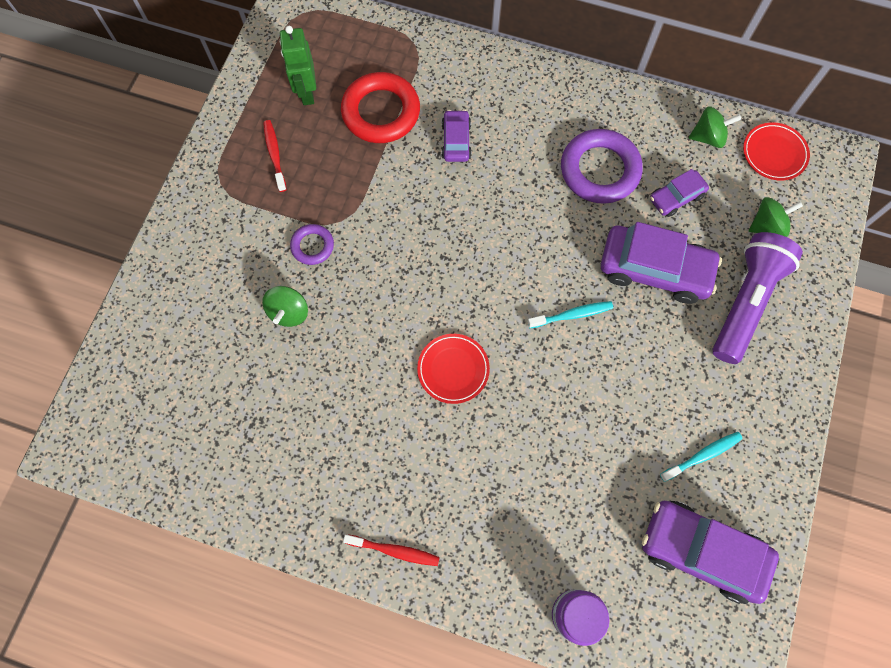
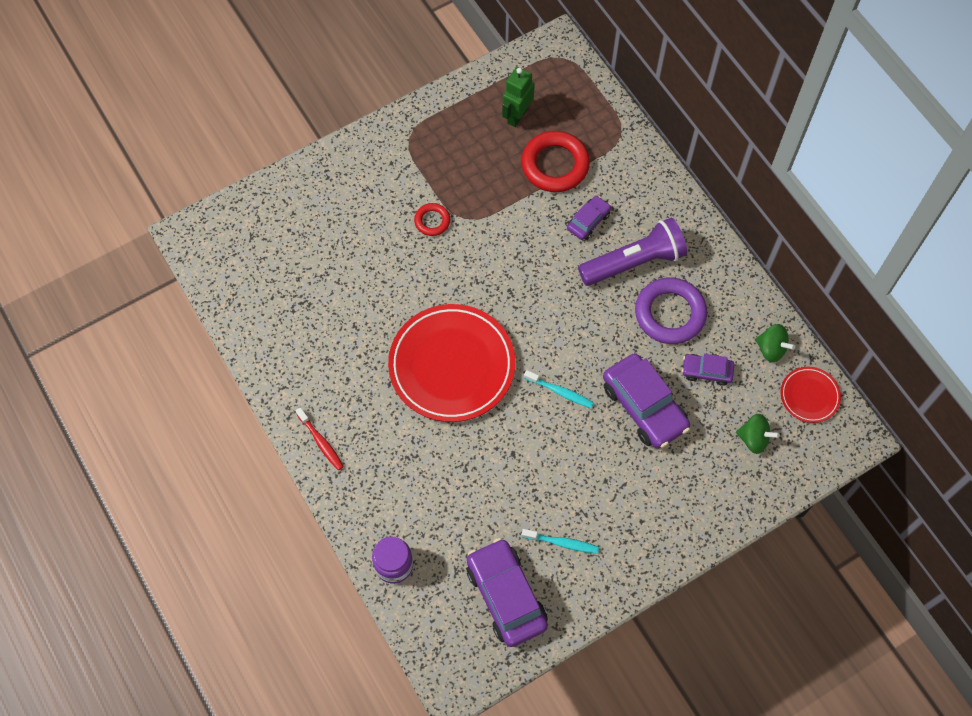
camera: 40 degrees right, 5 degrees down
green spinning top [262,286,308,327] -> none
red toothbrush [263,120,287,192] -> none
purple ring [290,224,334,265] -> red ring [414,203,450,236]
red plate [417,334,490,404] -> red plate [388,304,515,422], size x2.13
purple flashlight [713,232,803,364] -> purple flashlight moved to [578,218,687,286]

